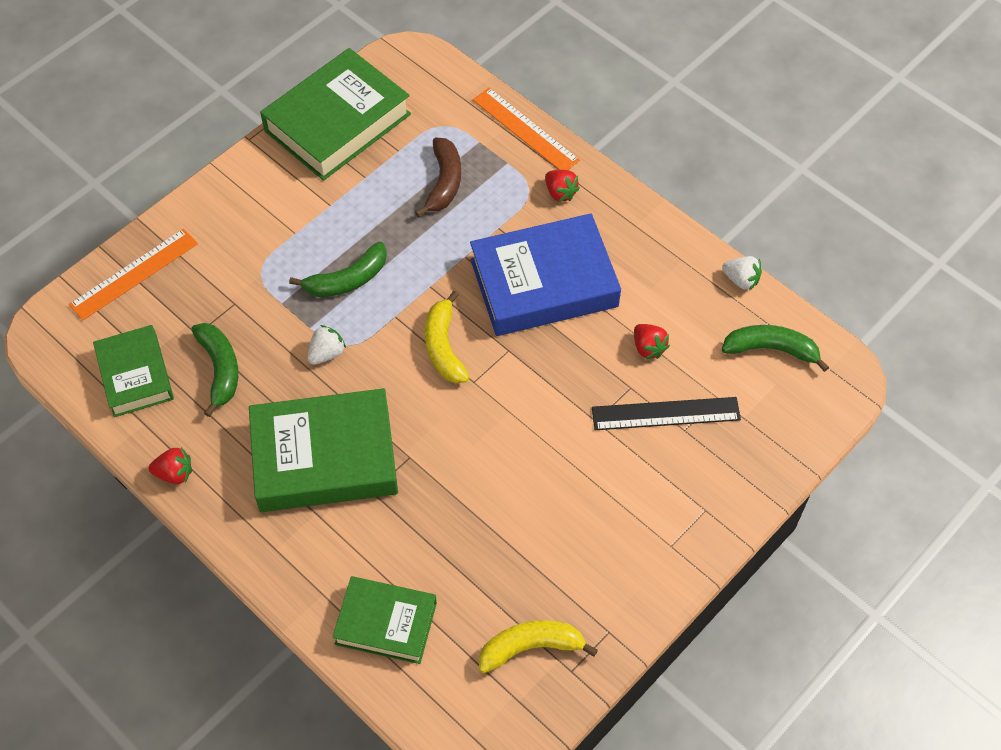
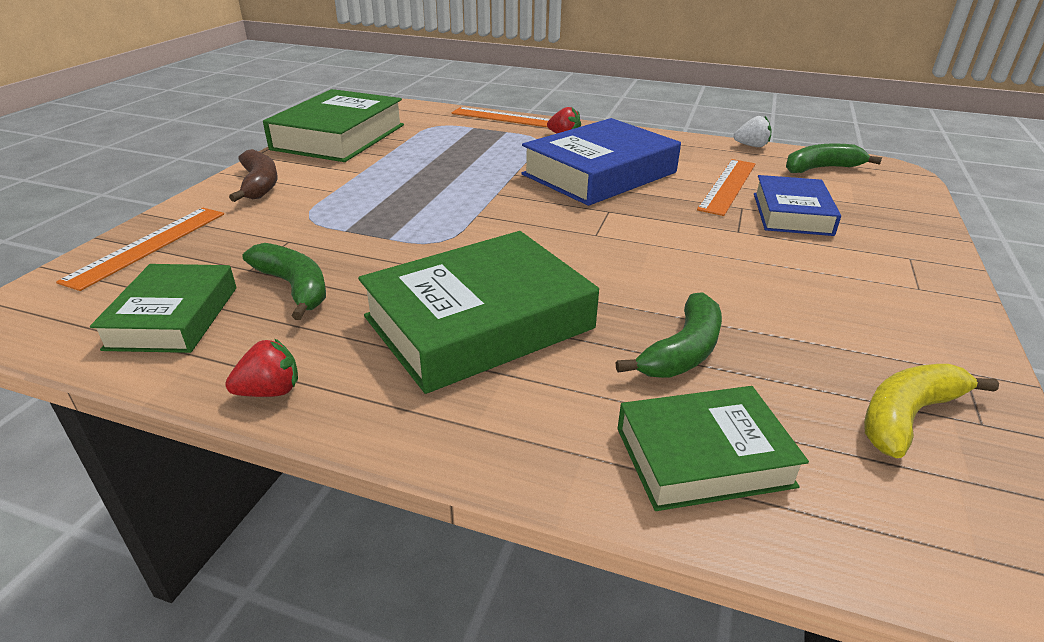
camera: 25 degrees left, 25 degrees down
green book [93,325,174,417] -> green book turned 45 degrees clockwise [90,264,236,353]
green banana [289,242,387,297] -> green banana moved to [616,292,722,378]
white strawberry [307,325,346,365] -> none
brown banana [415,138,461,217] -> brown banana moved to [229,149,278,202]
yellow banana [425,291,470,383] -> none
black ruler [592,397,741,430] -> blue book [754,175,841,236]
red strawberry [634,324,670,359] -> orange ruler [697,159,755,216]

